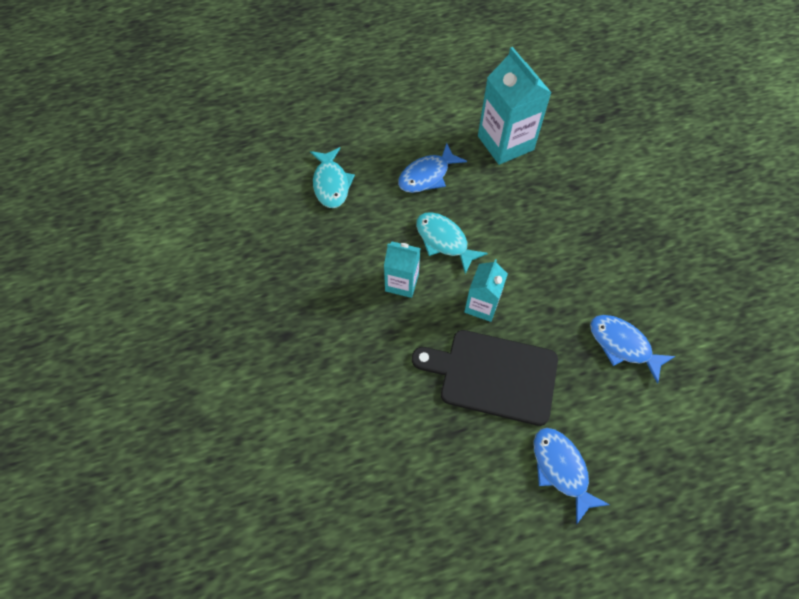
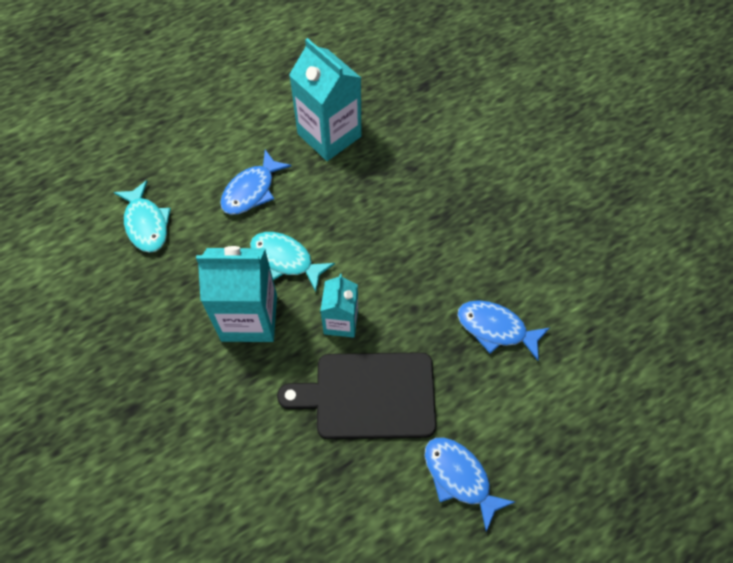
camera: 15 degrees left, 0 degrees up
turquoise carton [384,242,421,298] -> turquoise carton [196,246,277,342], size x1.69

